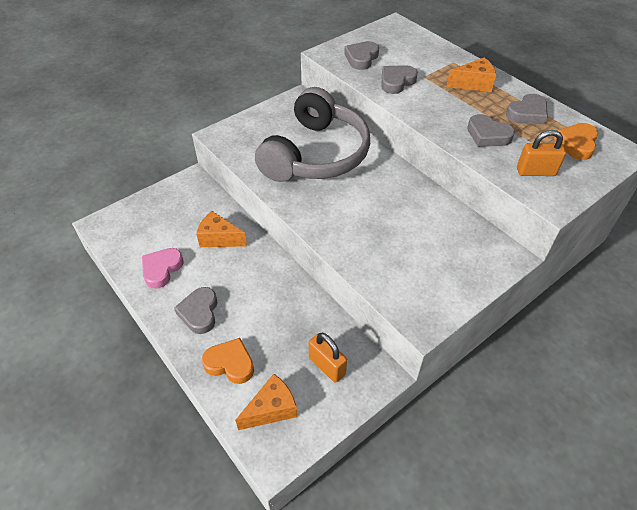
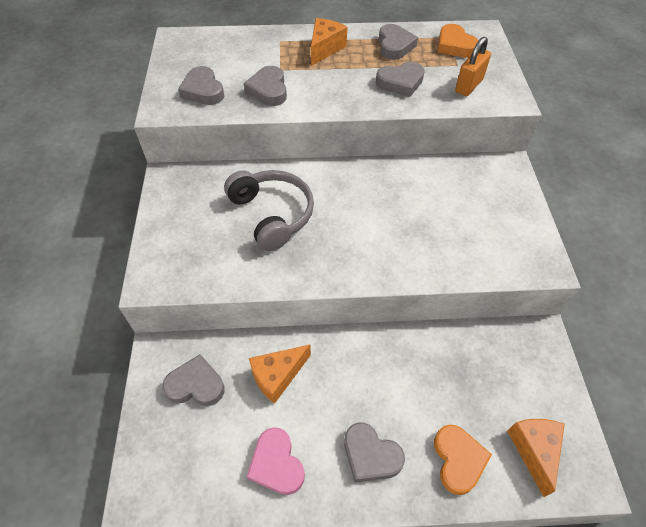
camera: 55 degrees left, 5 degrees up
orange heart [202,338,254,384] -> orange heart turned 120 degrees clockwise [434,425,492,495]
grey headphones [255,87,370,182] -> grey headphones [224,170,314,251], size x0.64
orange padlock [309,333,347,383] -> none
none -> grey heart [162,354,225,406]

